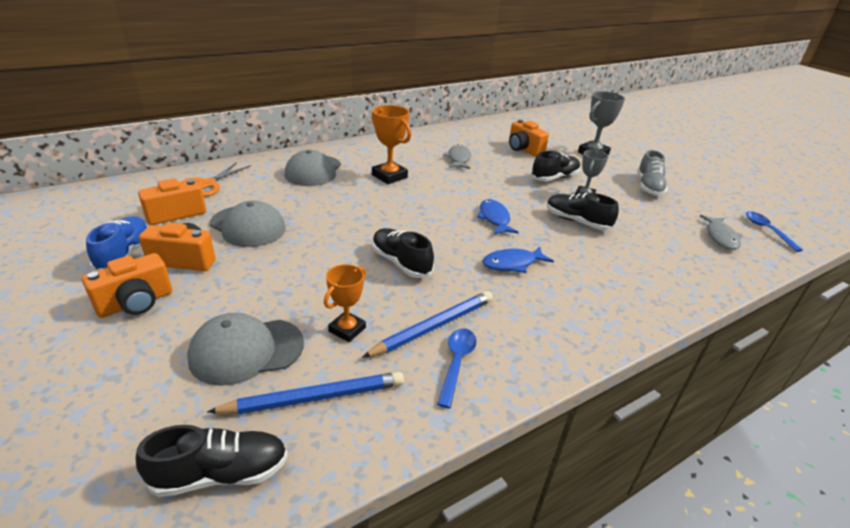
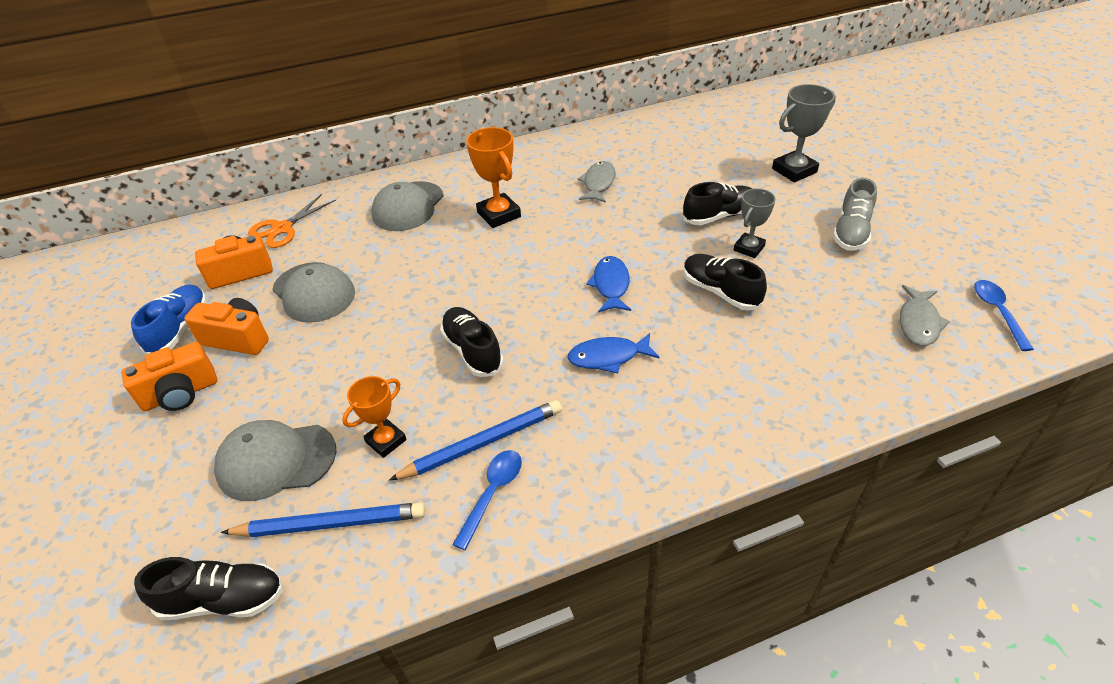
camera: 15 degrees right, 10 degrees up
orange camera [509,119,549,157] -> none

